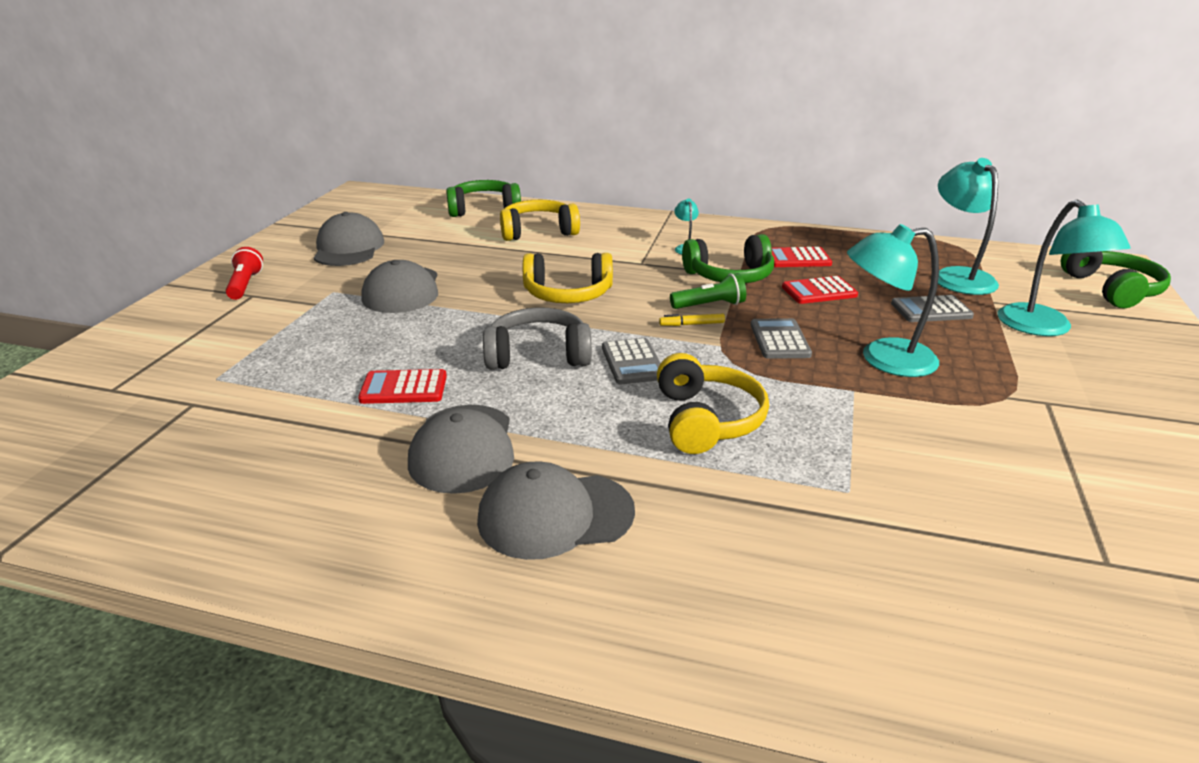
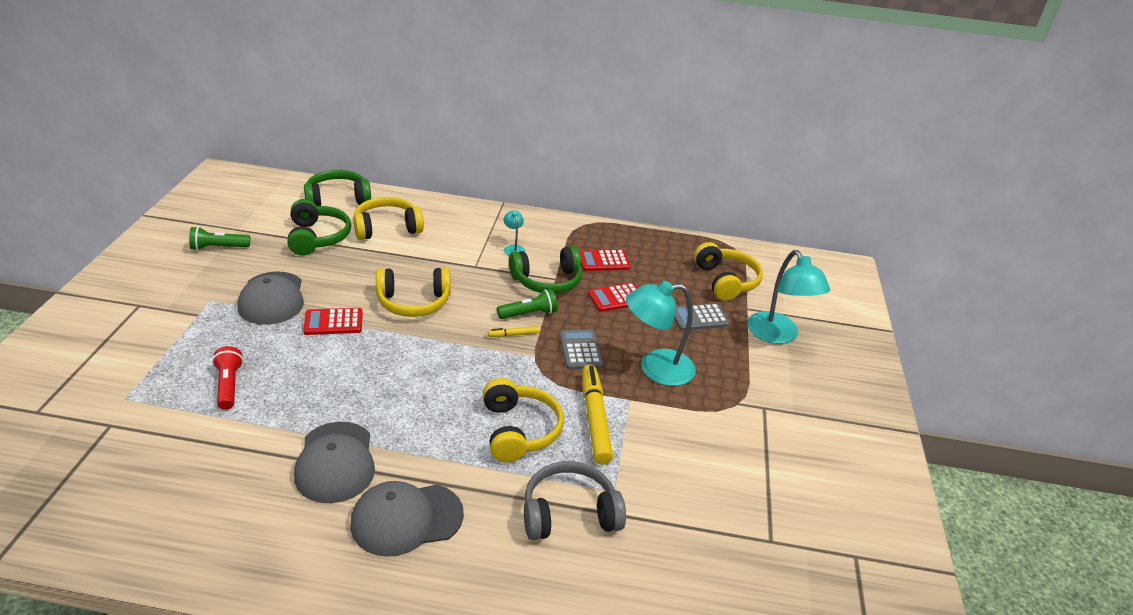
camera: 10 degrees left, 5 degrees up
red flashlight [226,247,263,300] -> red flashlight moved to [212,346,243,410]
grey cap [314,212,384,266] -> green flashlight [189,226,250,251]
red calculator [358,369,447,404] -> red calculator moved to [303,308,363,335]
grey headphones [483,307,592,370] -> grey headphones moved to [524,461,626,540]
grey calculator [602,338,661,384] -> none
turquoise lamp [938,158,999,295] -> yellow headphones [694,242,763,301]
green headphones [1061,251,1171,308] -> green headphones moved to [287,199,351,256]
none -> yellow marker [582,365,613,465]

